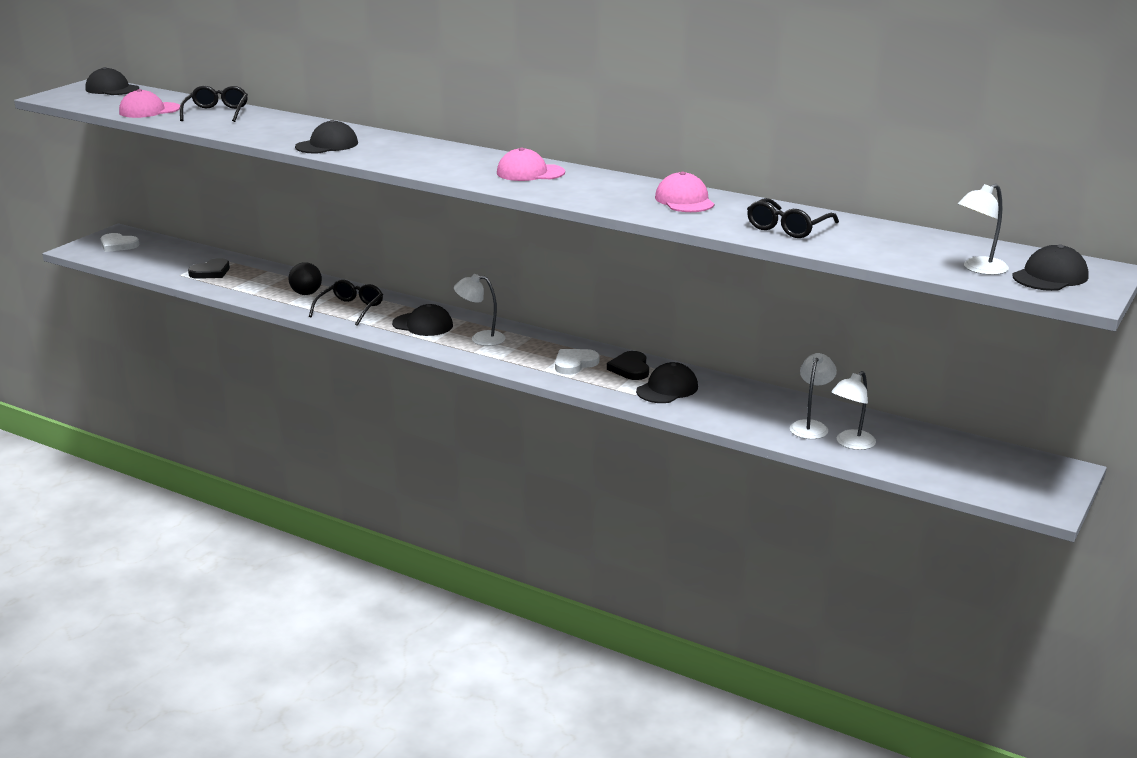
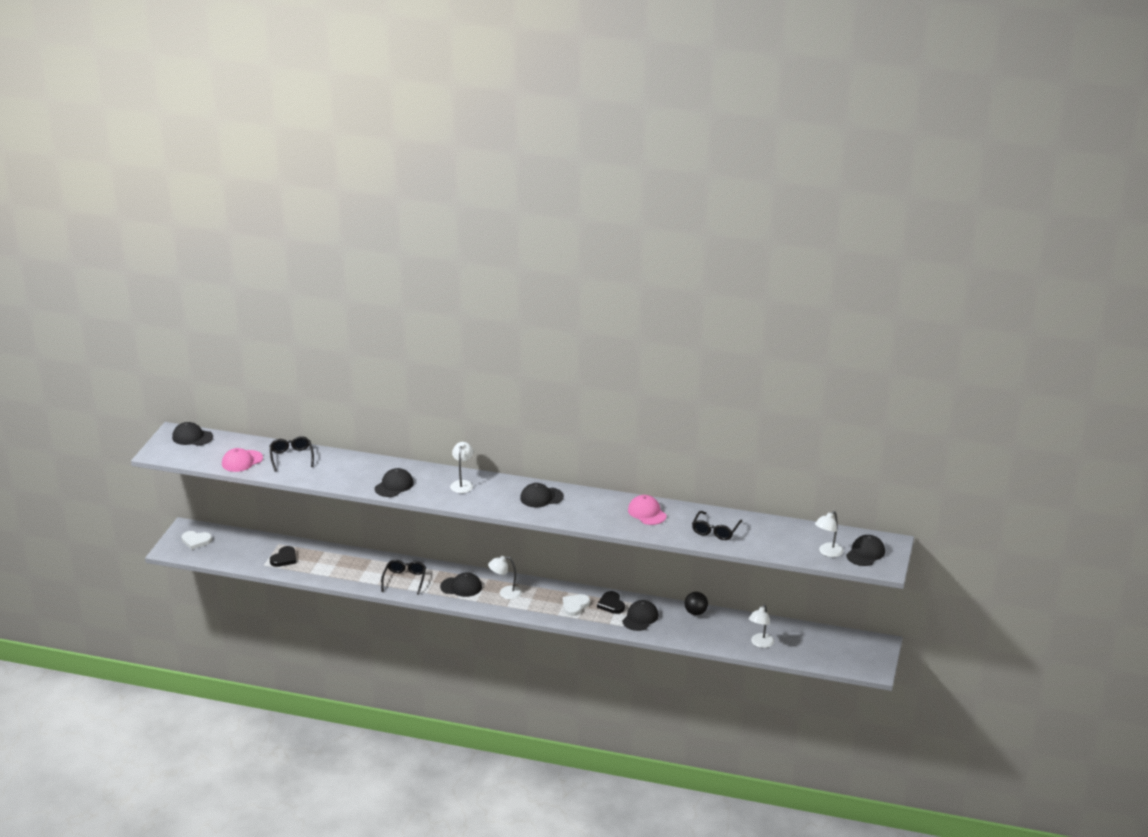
camera: 15 degrees left, 5 degrees up
black ball [289,262,322,295] -> black ball moved to [685,592,708,615]
pink cap [497,148,565,181] -> black cap [520,483,564,507]
white lamp [790,353,837,439] -> white lamp moved to [450,442,474,493]

